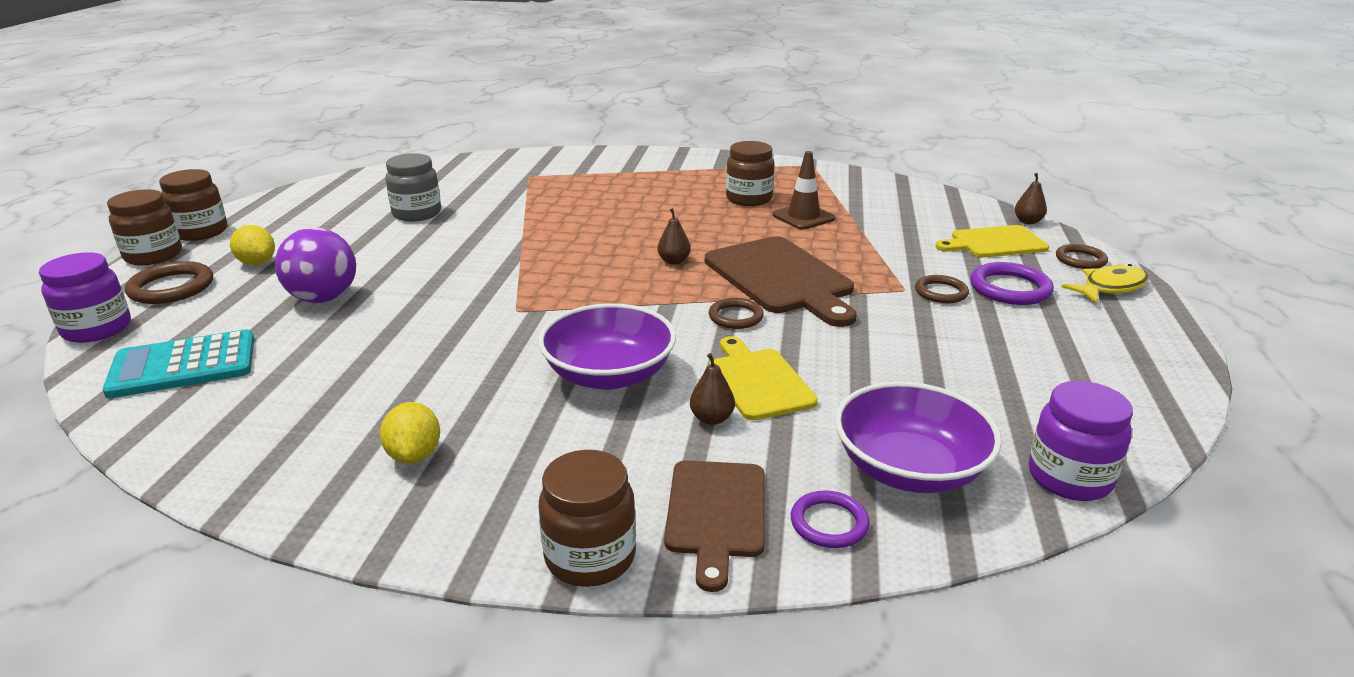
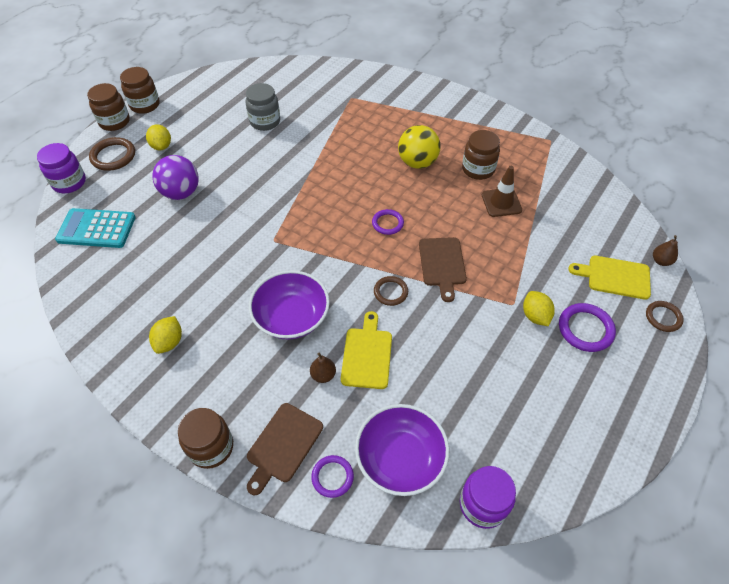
camera: 25 degrees right, 25 degrees up
brown pear [657,208,691,265] -> purple ring [372,209,404,235]
brown cutting board [705,236,857,327] -> brown cutting board [419,237,467,302], size x0.63
brown ring [915,275,969,303] -> yellow lemon [523,291,555,326]
yellow fish [1061,264,1149,303] -> none
none -> yellow ball [398,125,441,169]

